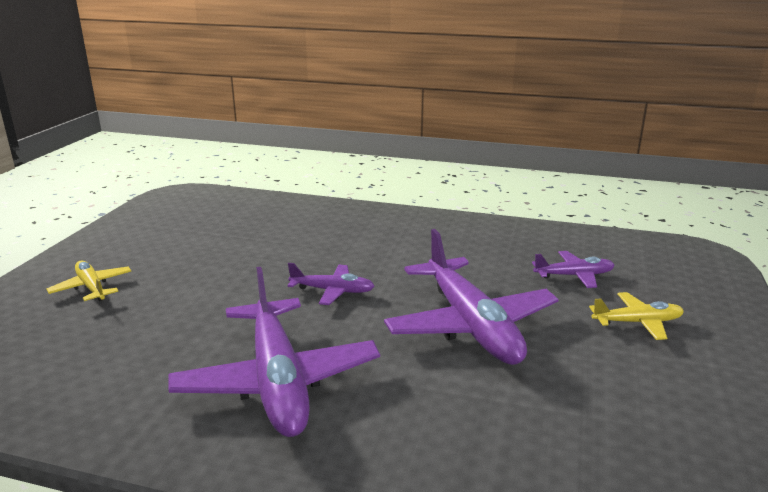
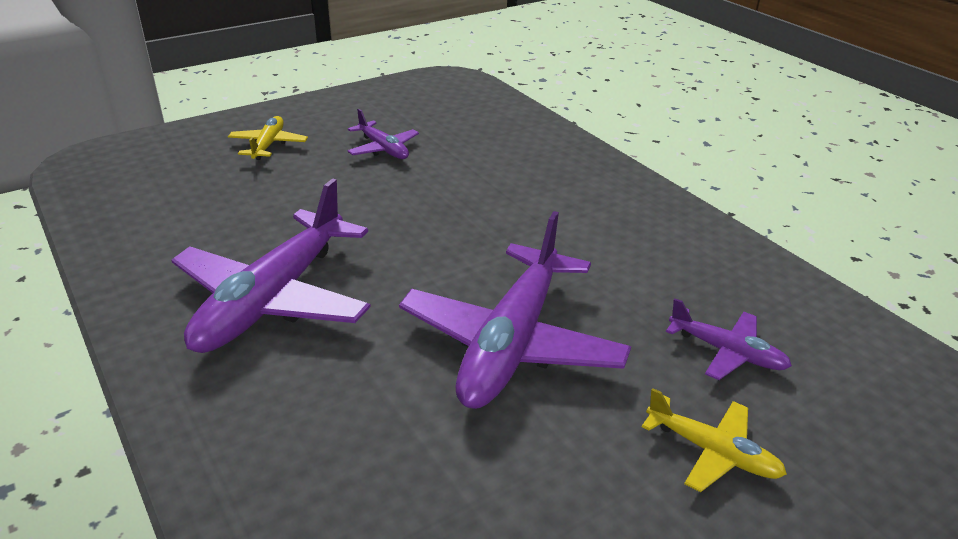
camera: 40 degrees right, 10 degrees up
purple plane [287,263,375,305] -> purple plane moved to [347,109,419,159]

